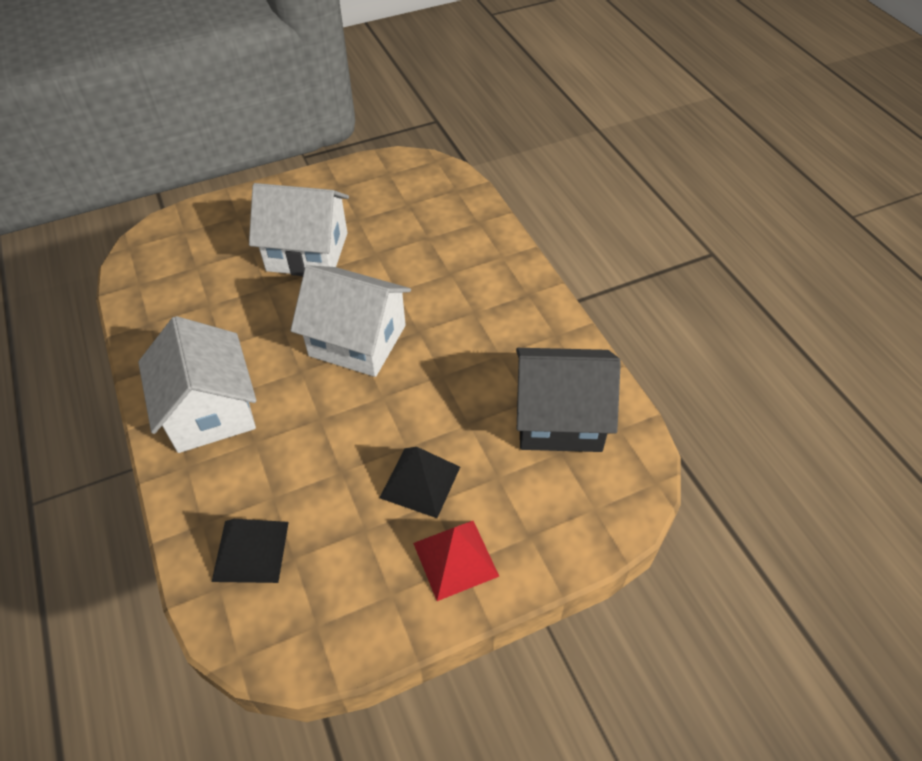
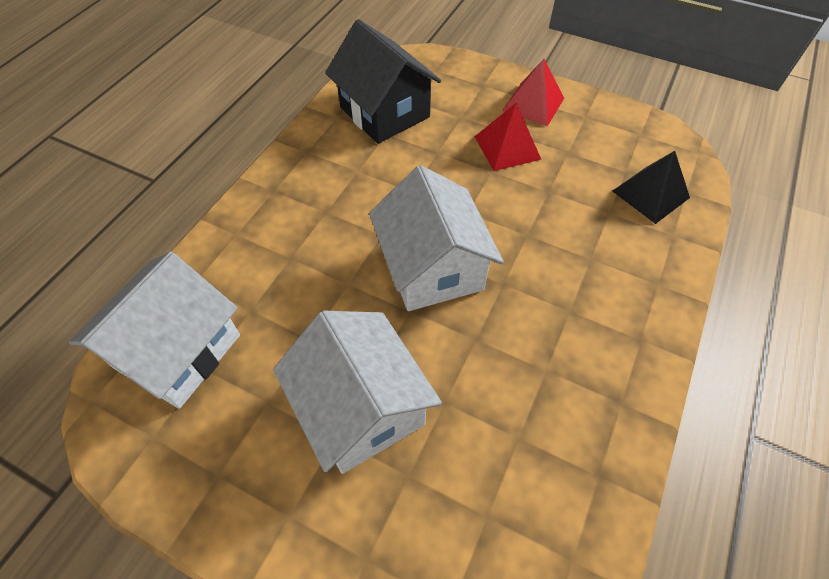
camera: 130 degrees left, 5 degrees up
white house [138,316,256,453] -> white house moved to [69,252,240,409]
black pyramid [380,447,460,518] -> red pyramid [474,103,542,171]

